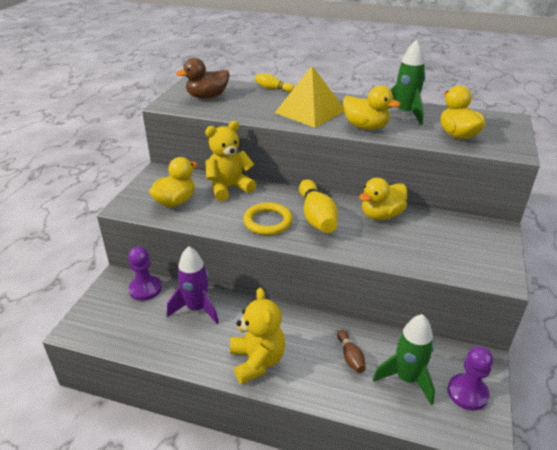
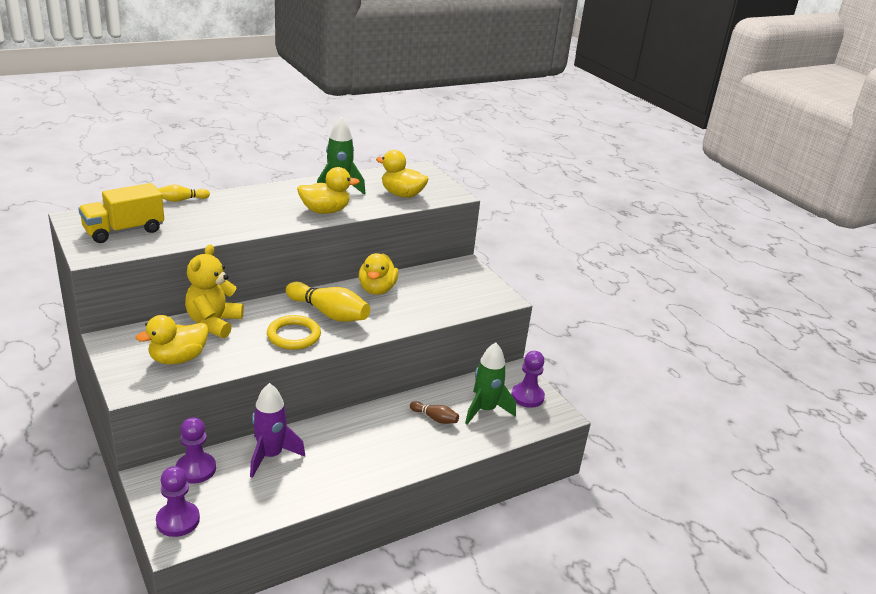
camera: 50 degrees left, 5 degrees down
yellow duck [149,157,198,207] -> yellow duck turned 120 degrees counterclockwise [136,315,209,364]
brown duck [176,58,229,99] -> yellow truck [78,183,164,243]
yellow teddy bear [230,288,285,384] -> none
yellow pyramid [275,66,344,128] -> none
none -> purple pawn [156,466,200,537]

